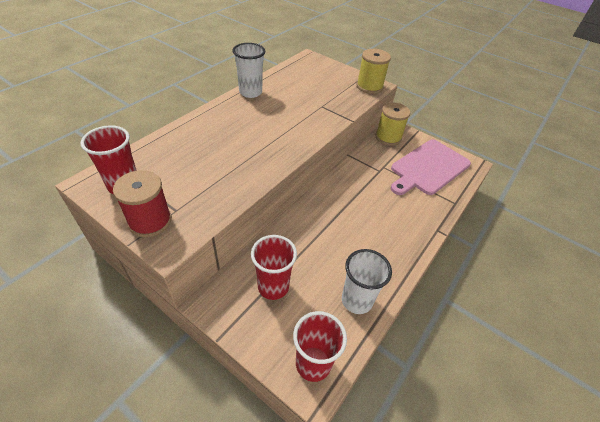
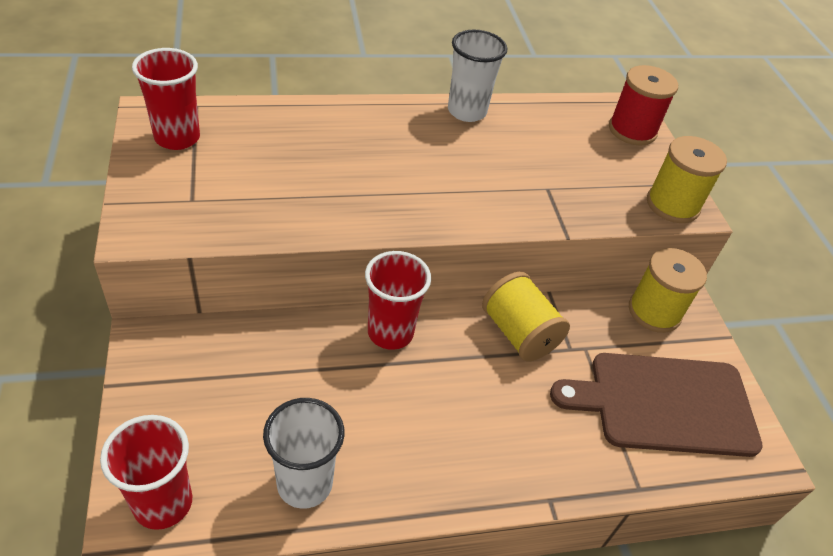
camera: 40 degrees right, 0 degrees up
red spool [113,170,172,237] -> red spool moved to [609,65,678,146]
red cup [251,235,297,300] -> red cup moved to [365,251,431,350]
pink cutting board [391,139,471,195] -> brown cutting board [550,353,763,457]
none -> yellow spool [482,272,570,362]

